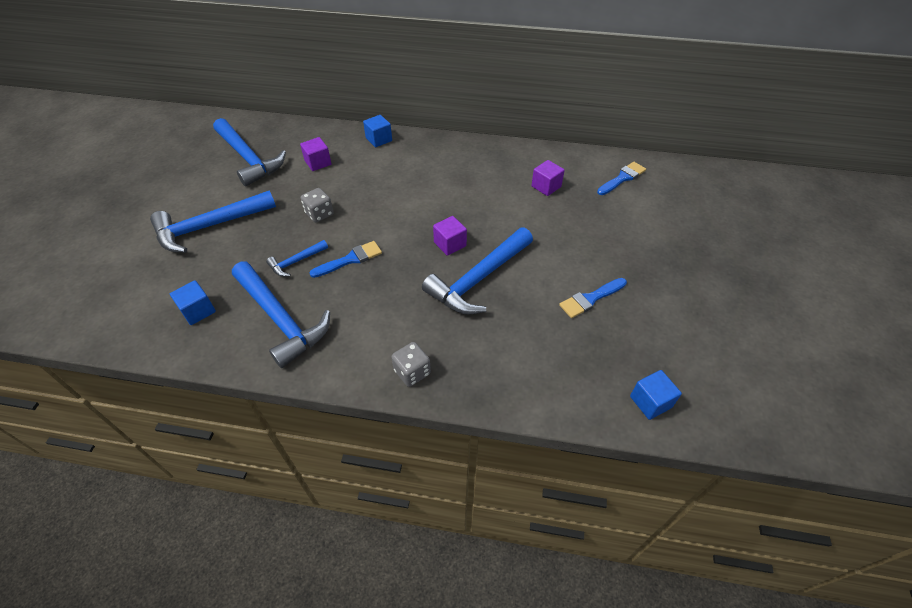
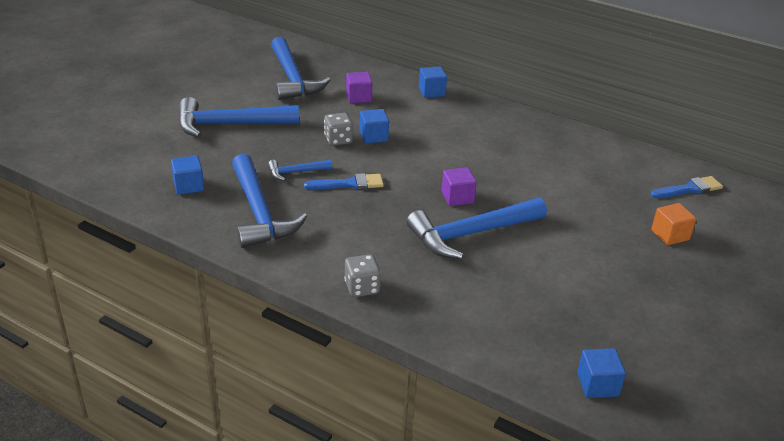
camera: 20 degrees right, 15 degrees down
purple cube [531,160,565,196] -> none
blue brush [559,278,627,318] -> none
none -> blue cube [360,109,389,144]
none -> orange cube [651,203,696,245]

